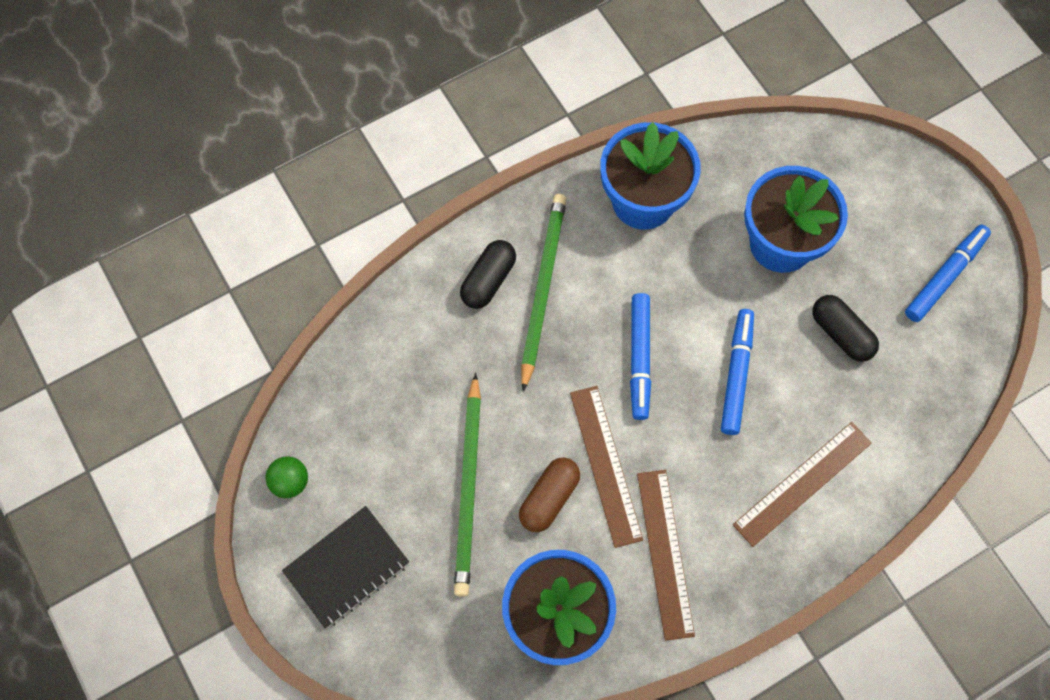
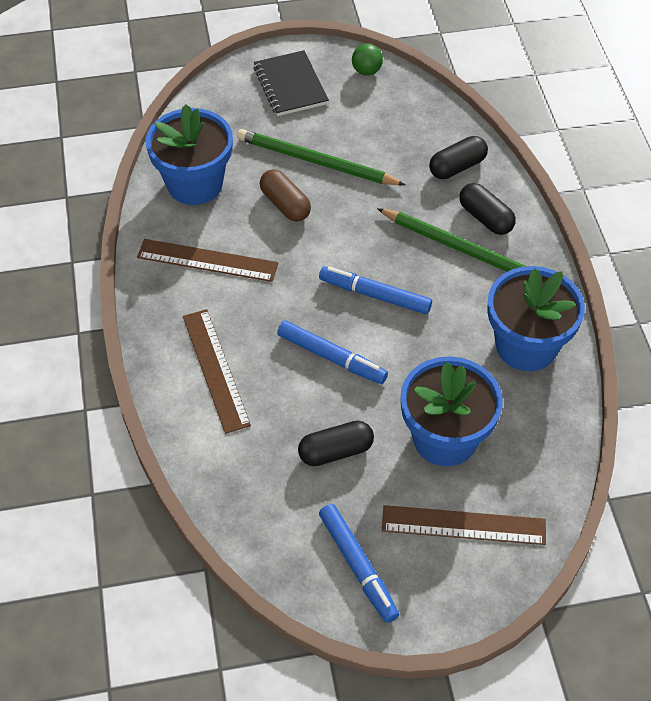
camera: 110 degrees right, 15 degrees down
brown ruler [570,386,643,548] -> brown ruler moved to [382,505,546,545]
none -> black capsule [429,136,488,179]

